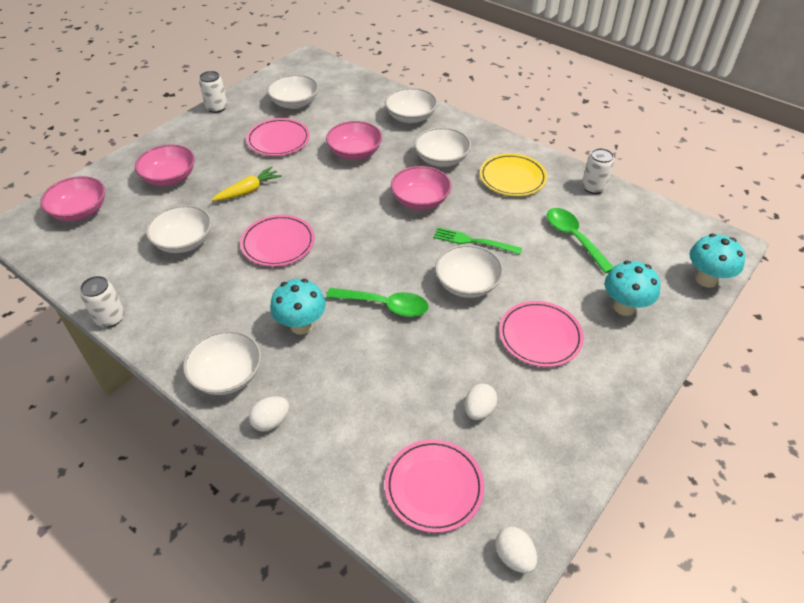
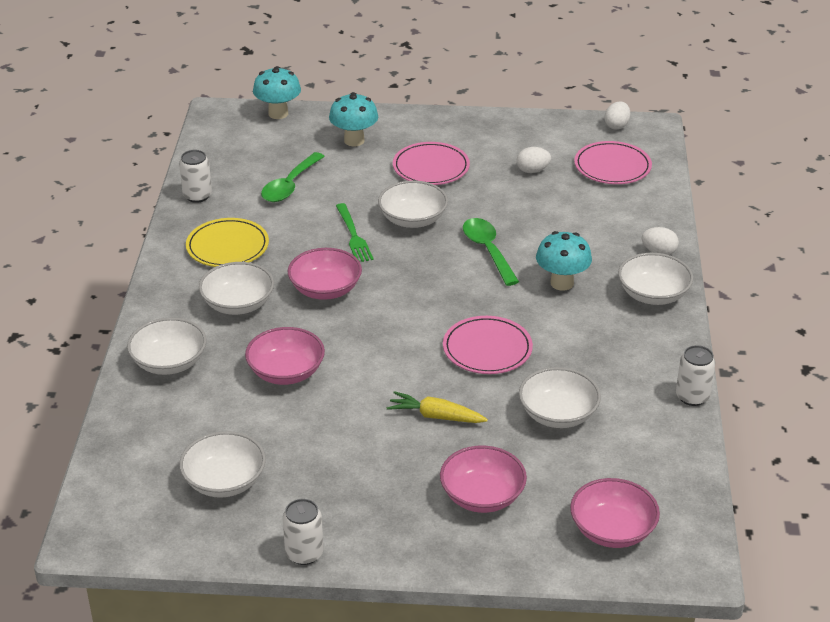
camera: 125 degrees left, 10 degrees down
pink plate [246,118,310,156] -> none

